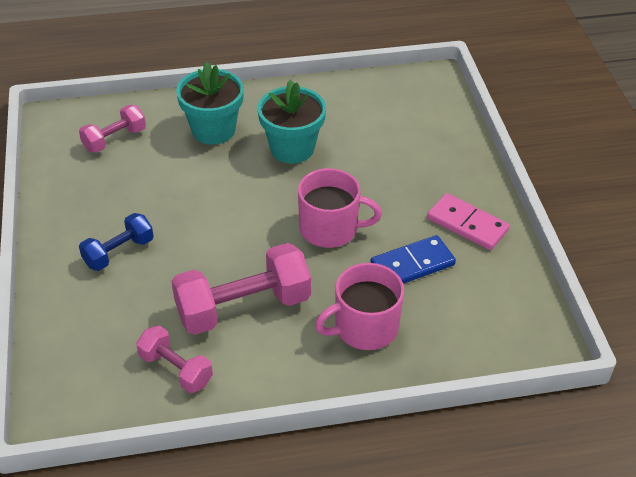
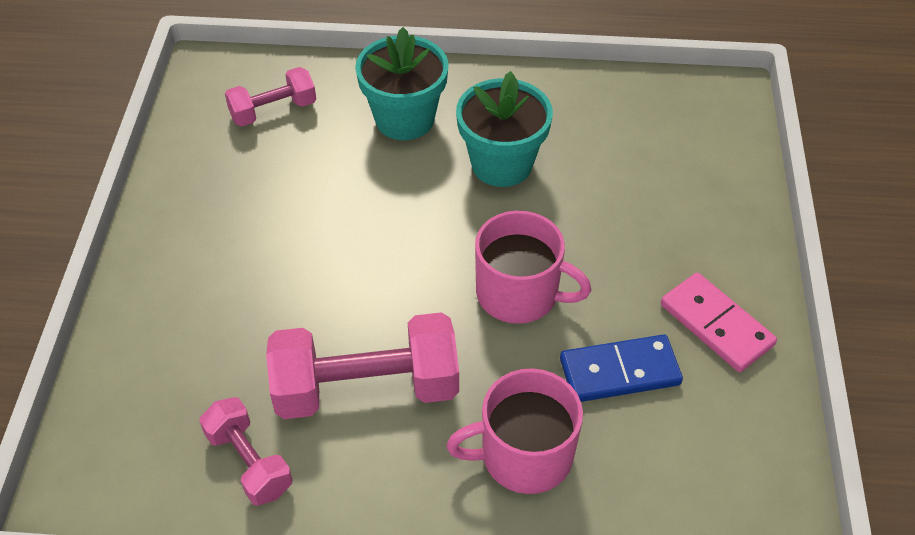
camera: 15 degrees right, 5 degrees up
blue dumbbell [79,213,154,271] -> none

